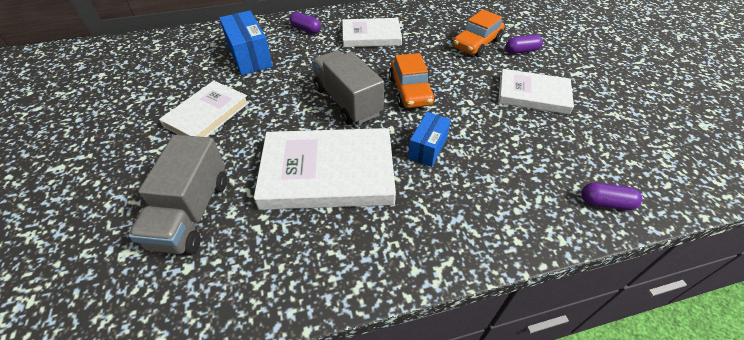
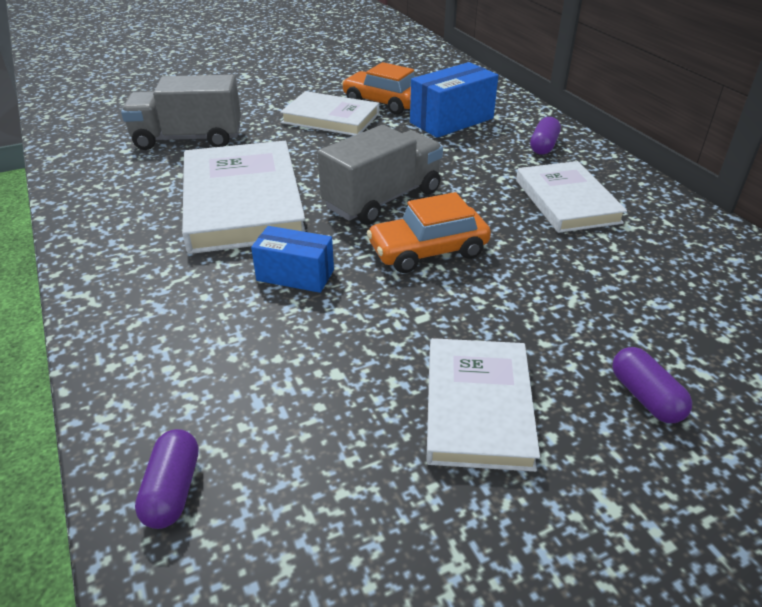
camera: 80 degrees right, 10 degrees down
orange car [453,10,505,57] -> orange car moved to [342,62,415,115]

